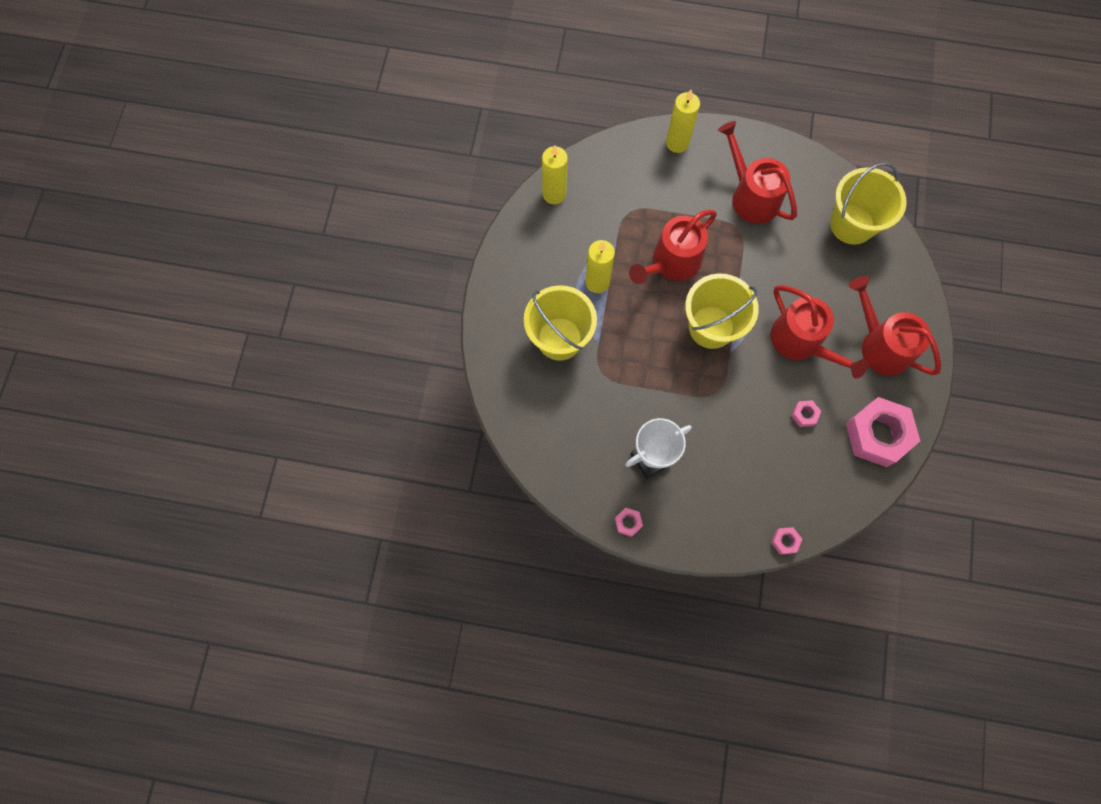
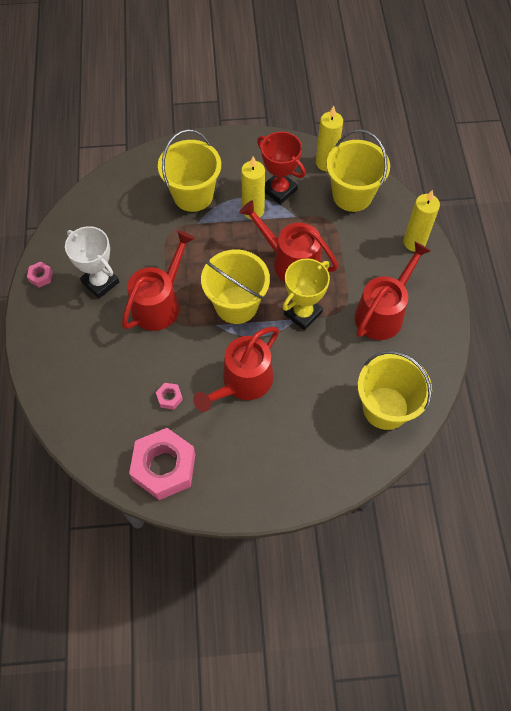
camera: 75 degrees right, 10 degrees down
pink nut [771,527,802,555] -> none
red watering can [849,276,941,376] -> red watering can moved to [122,231,195,331]
none -> red trophy [257,132,306,205]
none -> yellow trophy [282,258,330,330]
none -> yellow bucket [326,129,390,212]

